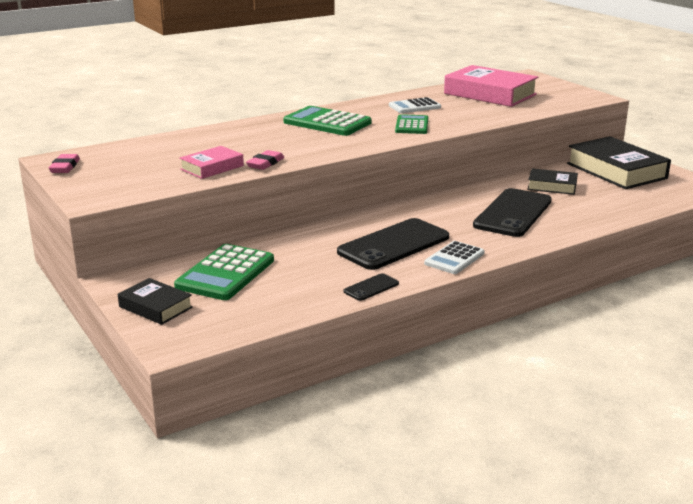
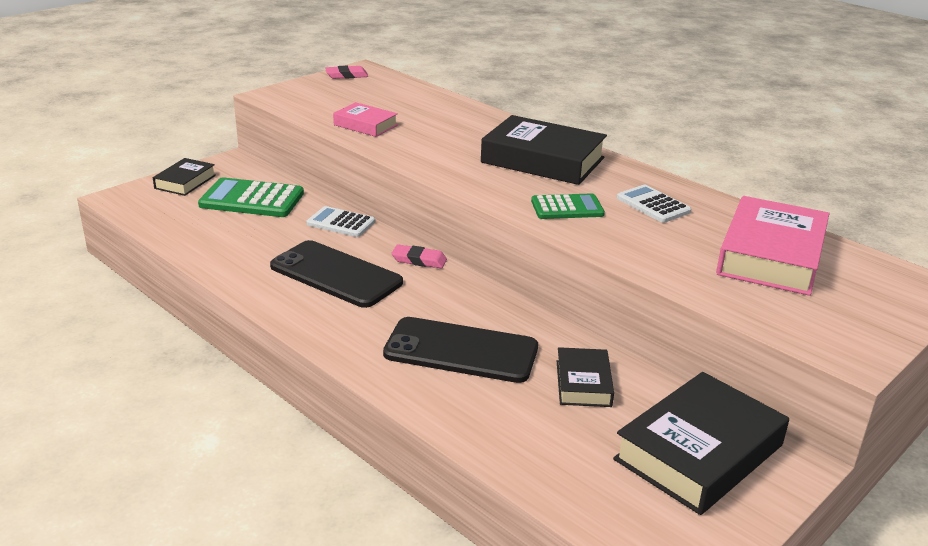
camera: 75 degrees right, 5 degrees up
pink eraser [246,150,284,170] -> pink eraser moved to [391,244,447,268]
green calculator [283,106,372,136] -> black book [481,115,607,185]
black phone [344,273,399,301] -> none
white calculator [424,241,485,274] -> white calculator moved to [306,206,375,237]

